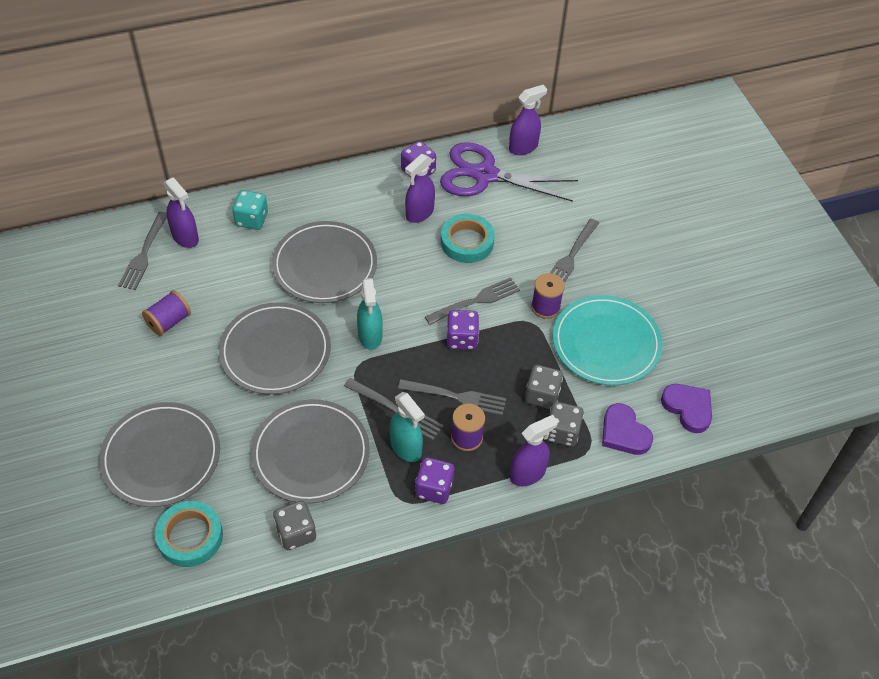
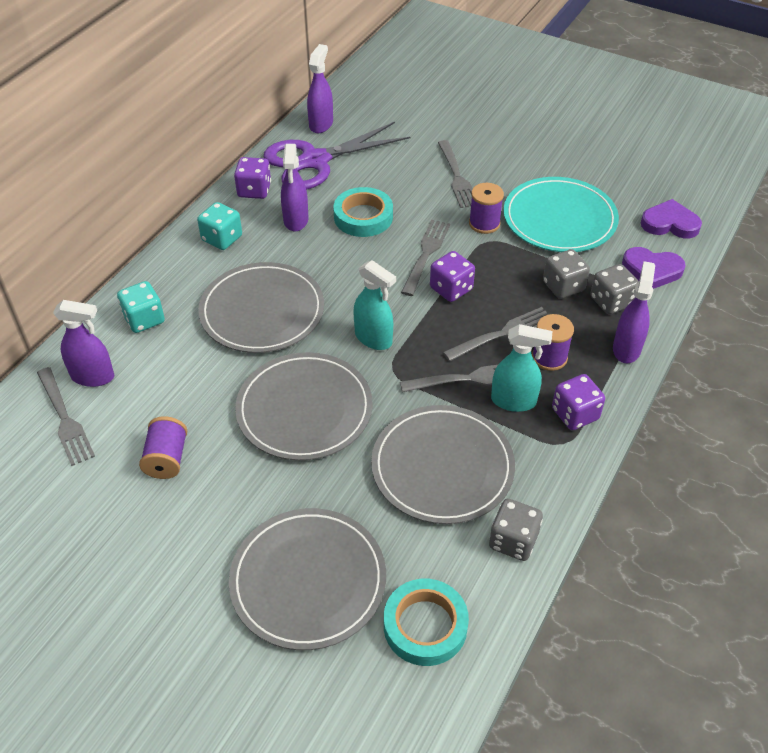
camera: 40 degrees left, 5 degrees down
none -> turquoise dice [197,202,242,250]

